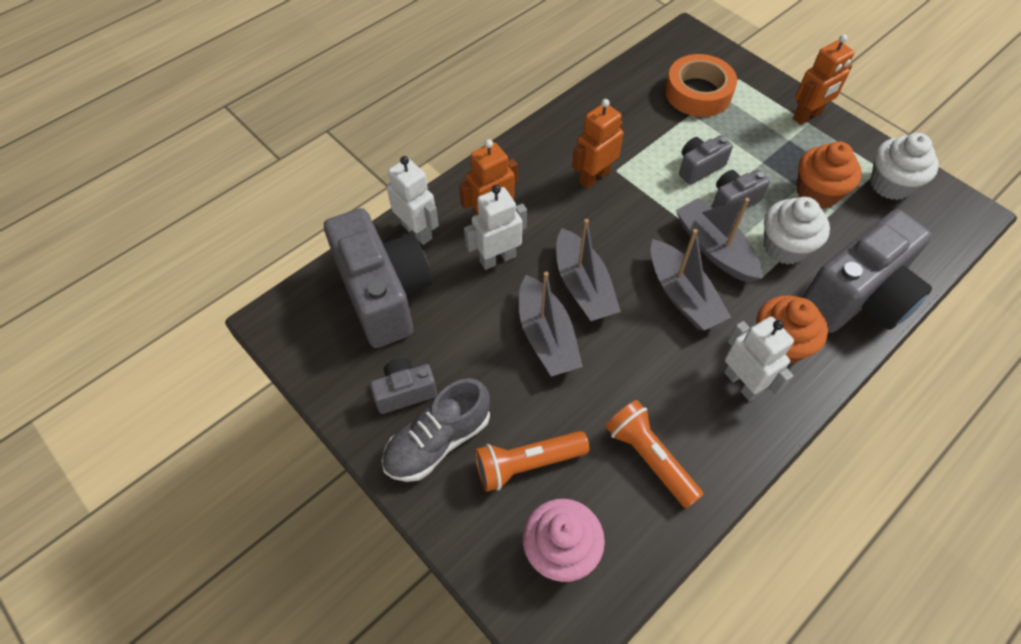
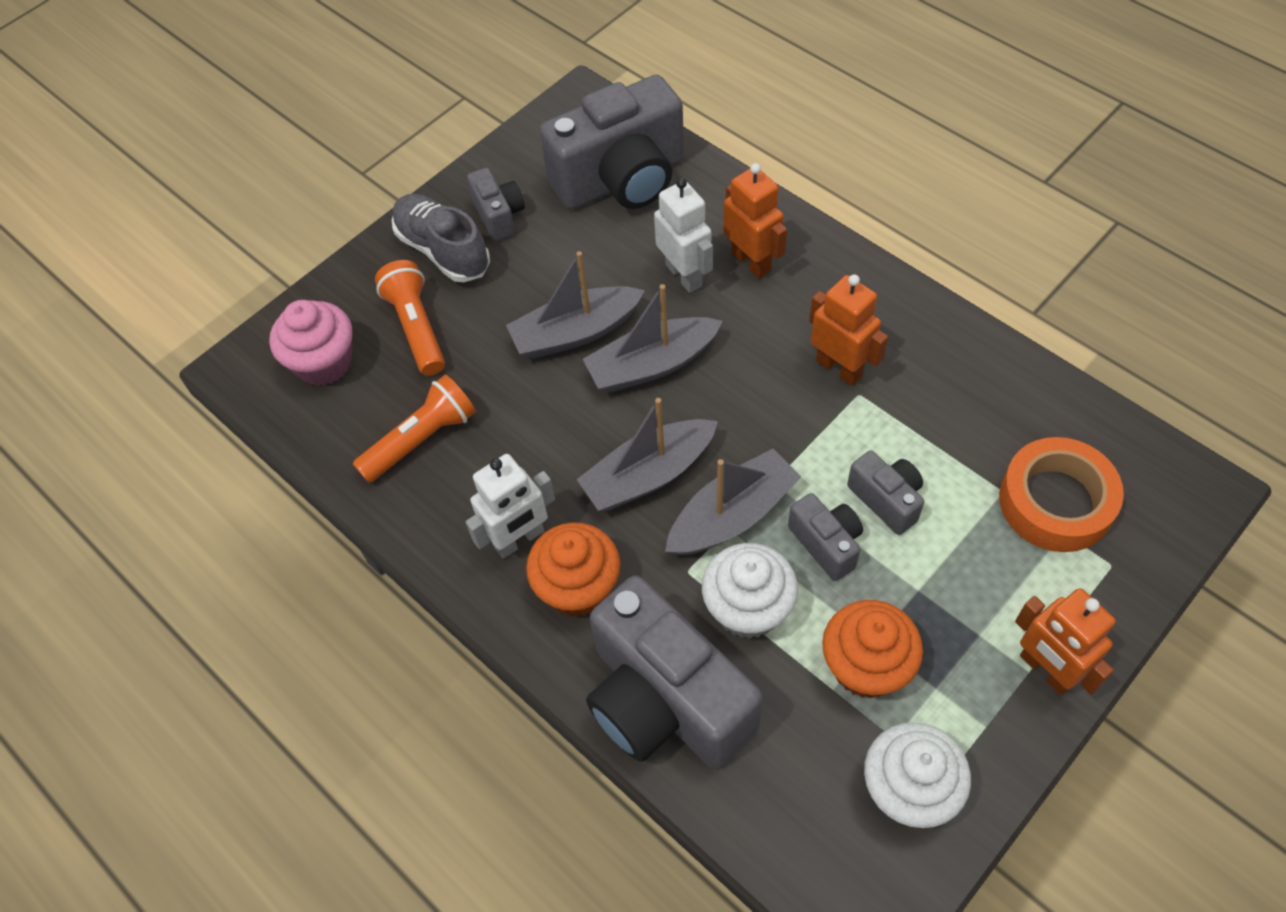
camera: 90 degrees right, 0 degrees up
white robot [387,156,439,245] -> none

